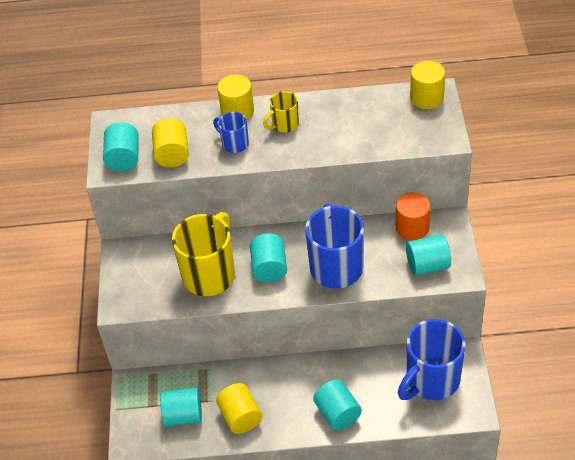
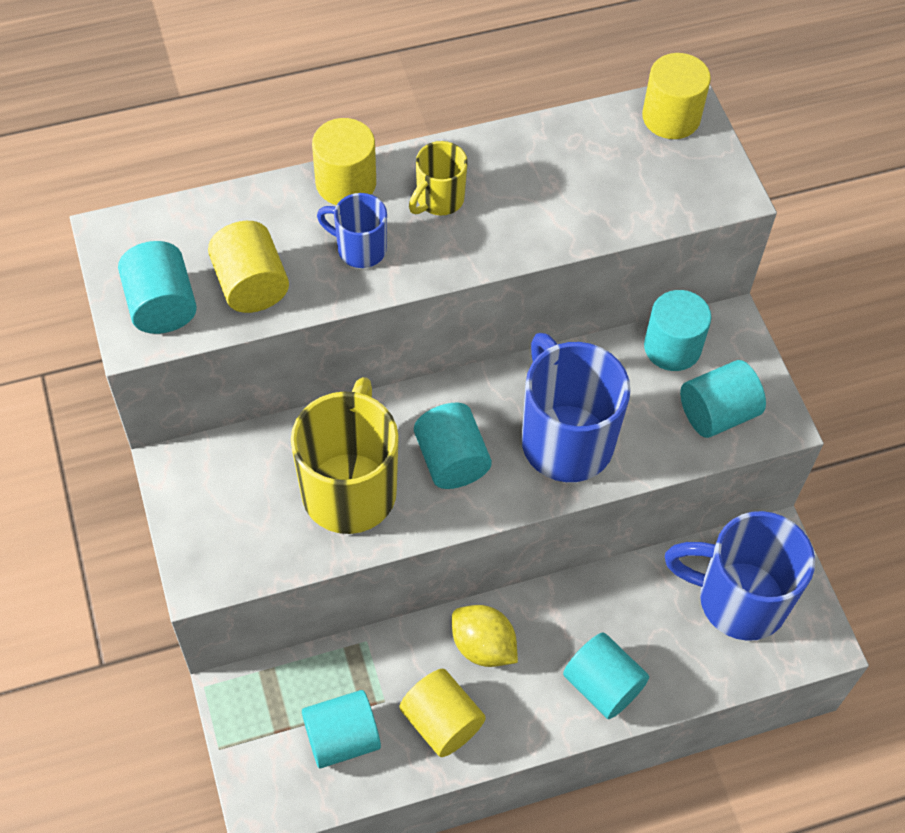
camera: 20 degrees left, 10 degrees up
orange cylinder [396,192,431,240] -> turquoise cylinder [644,290,712,371]
blue mug [398,319,466,400] -> blue mug turned 75 degrees clockwise [665,511,815,641]
none -> yellow lemon [452,605,518,667]

